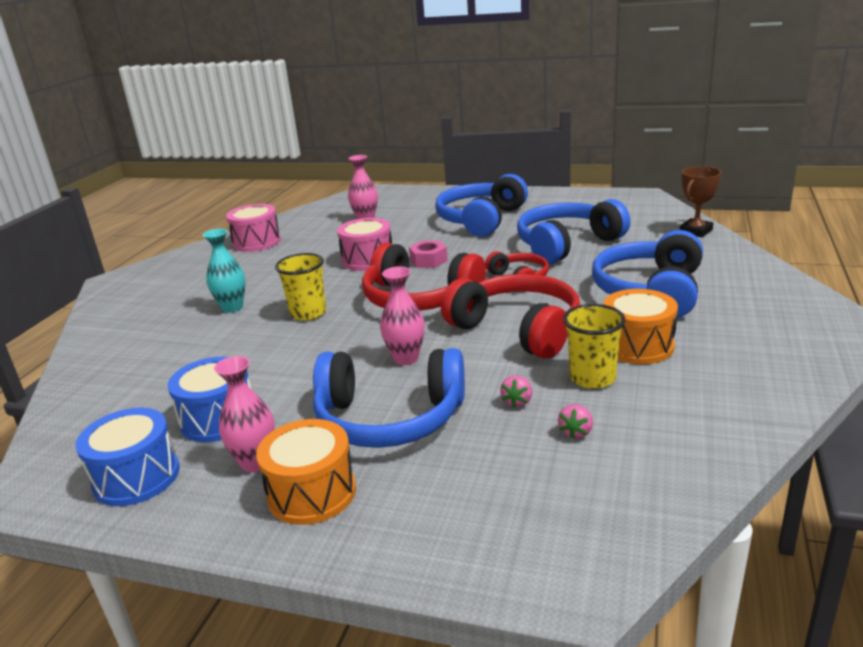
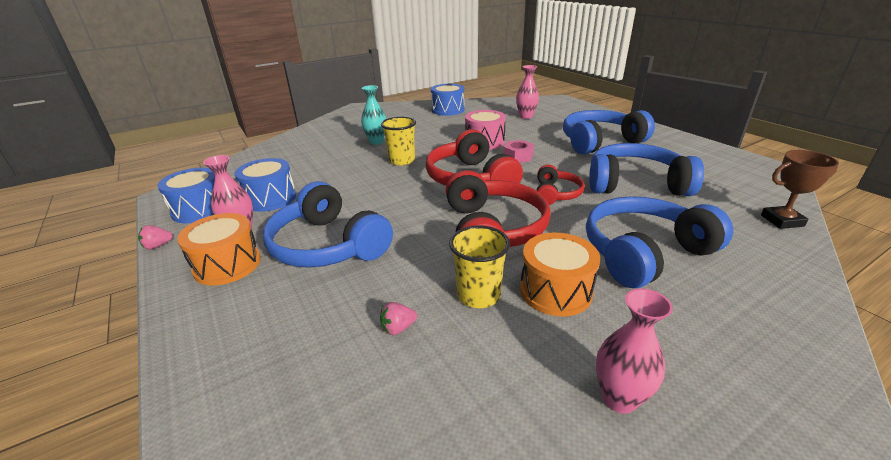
camera: 40 degrees right, 5 degrees up
pink drum [226,204,281,252] -> blue drum [431,84,464,116]
pink vase [380,266,425,365] -> pink vase moved to [596,288,673,414]
pink strawberry [500,375,532,408] -> pink strawberry moved to [138,225,173,250]

